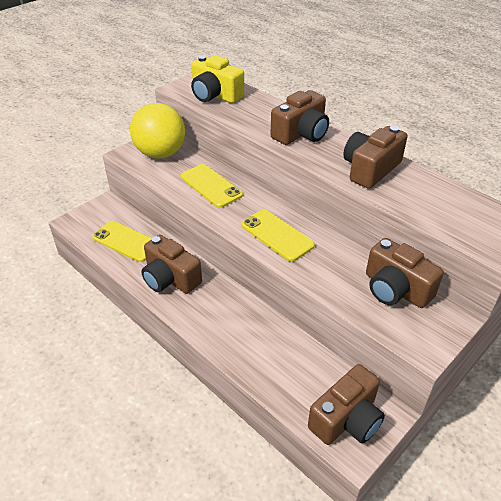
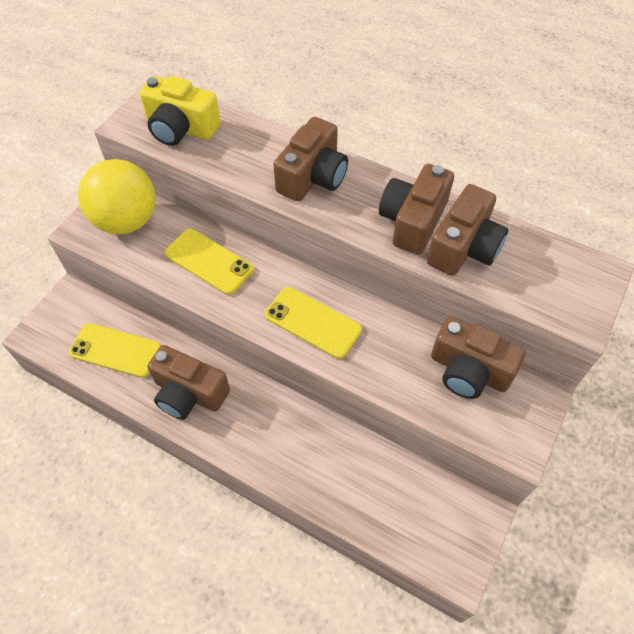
camera: 15 degrees left, 15 degrees up
brown camera [308,364,385,445] -> brown camera moved to [427,184,508,276]

